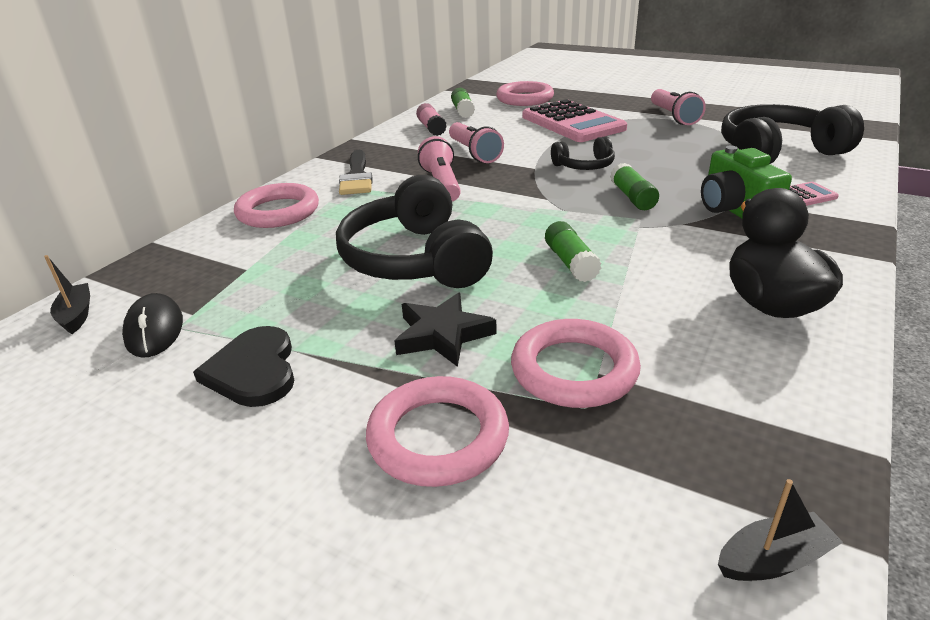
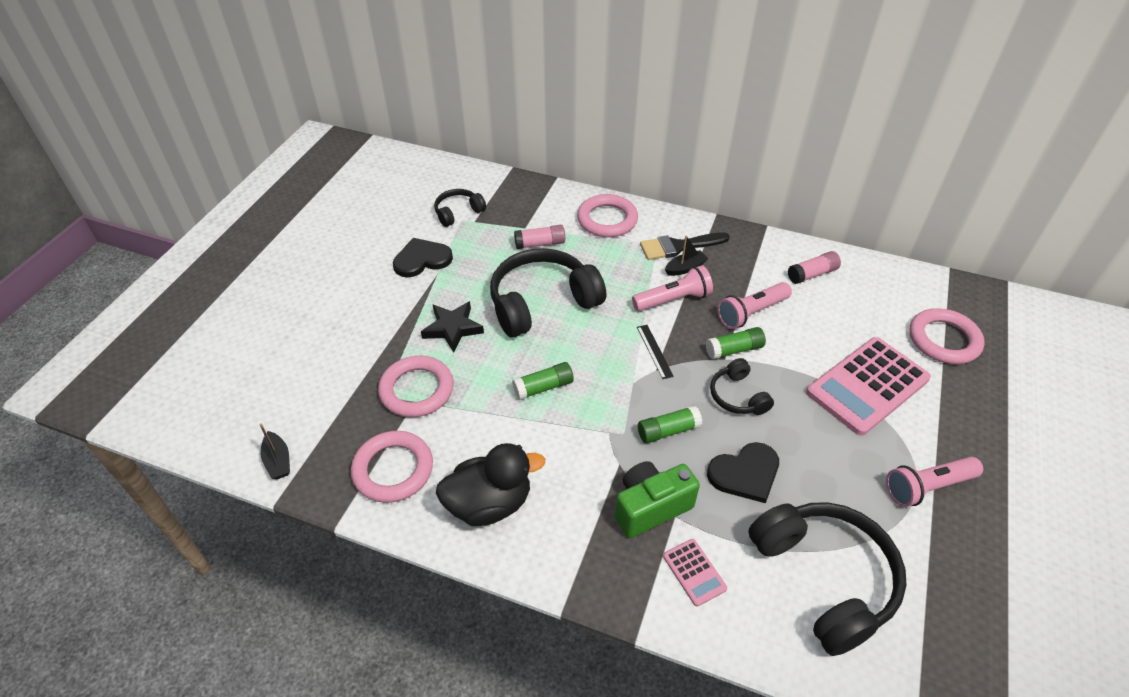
camera: 80 degrees right, 15 degrees up
black boat [44,255,90,334] -> black boat moved to [665,236,708,276]
black mouse [122,293,183,358] -> black headphones [434,189,486,227]
pink ring [366,376,509,487] -> pink ring moved to [351,431,433,503]
green glue stick [451,88,475,118] -> green glue stick moved to [706,327,766,359]
none -> pink glue stick [514,225,565,249]
none -> black ruler [637,325,674,379]
none -> black heart [707,442,779,503]

